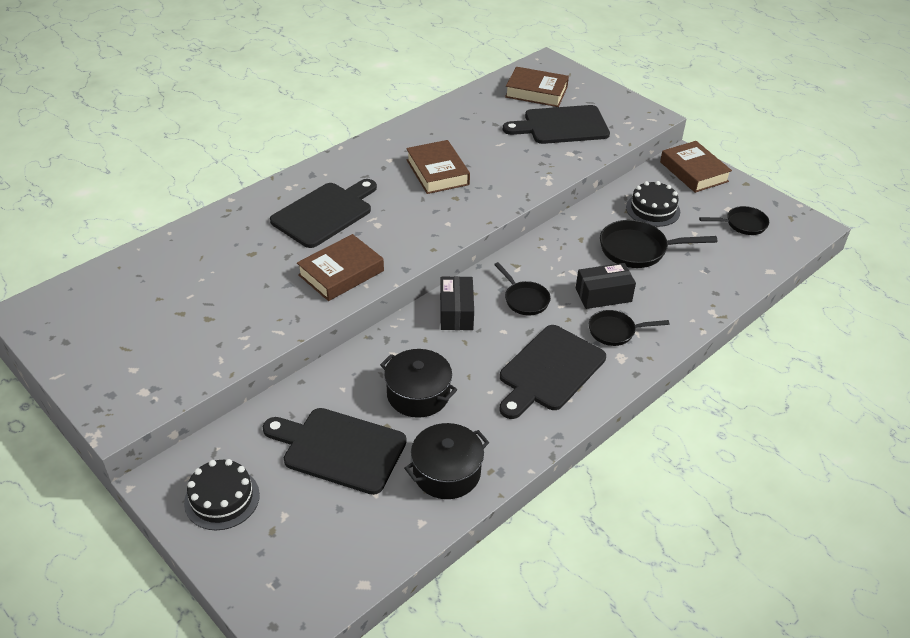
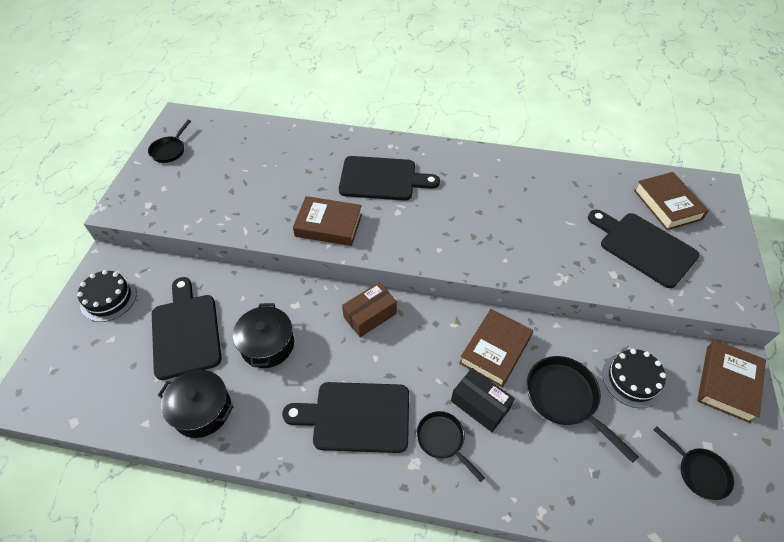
camera: 55 degrees right, 10 degrees up
brown book [406,140,470,194] -> brown book moved to [459,309,533,387]
black box [440,276,474,330] -> brown box [342,282,397,337]
black pan [494,262,551,315] -> black pan moved to [148,120,191,163]

